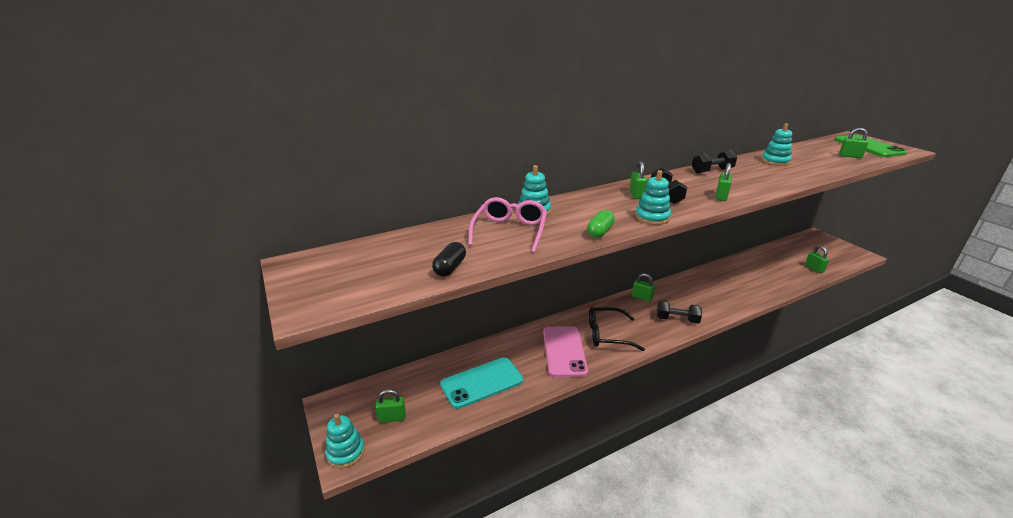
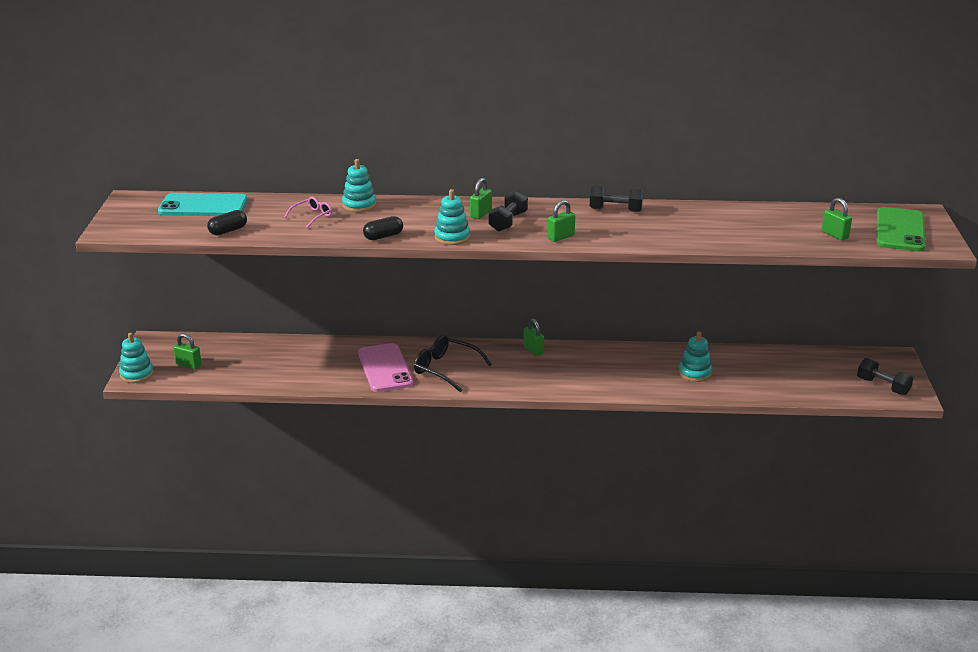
camera: 30 degrees right, 0 degrees up
turquoise phone [440,357,523,409] -> turquoise phone moved to [158,193,248,216]
pink glasses [468,197,547,253] -> pink glasses [284,196,332,228], size x0.57
pink phone [543,326,588,377] -> pink phone turned 45 degrees counterclockwise [358,343,413,392]
green capsule [587,210,615,238] -> black capsule [363,216,403,240]
black dumbbell [657,301,702,324] -> black dumbbell moved to [857,358,913,395]
turquoise stacking toy [761,123,792,166] -> turquoise stacking toy moved to [679,332,712,382]
green padlock [805,246,829,273] -> none

